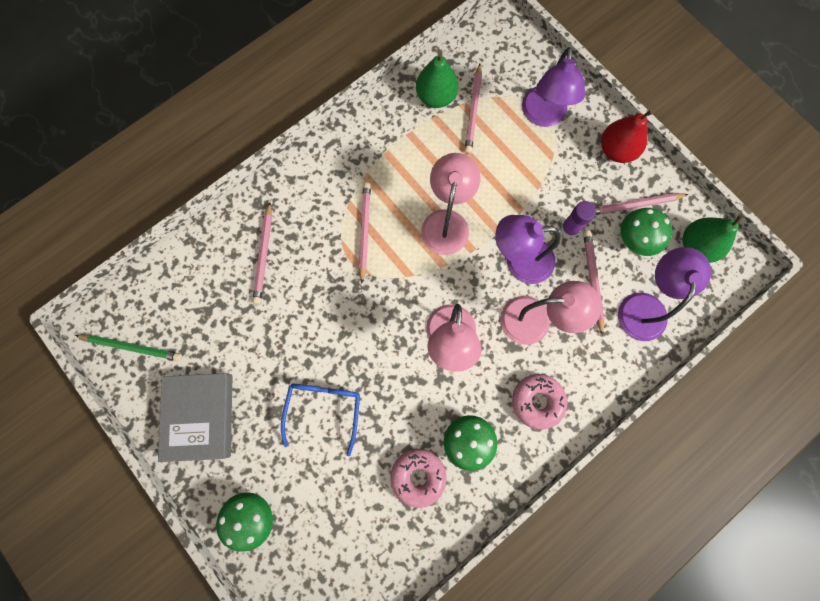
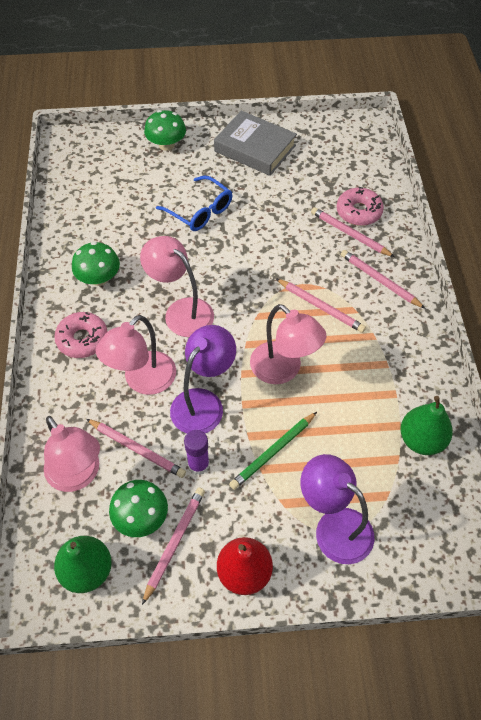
camera: 125 degrees right, 20 degrees down
green pencil [75,335,182,361] -> green pencil moved to [229,412,317,490]
pink donut [390,449,447,508] -> pink donut moved to [337,187,384,226]
pink pencil [465,63,482,153] -> pink pencil moved to [341,250,426,309]
purple lamp [618,247,711,341] -> pink lamp [44,416,100,492]

